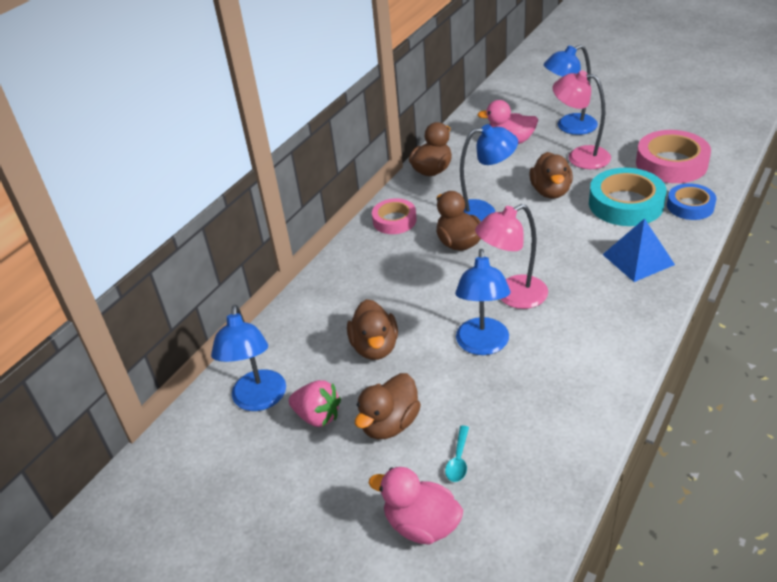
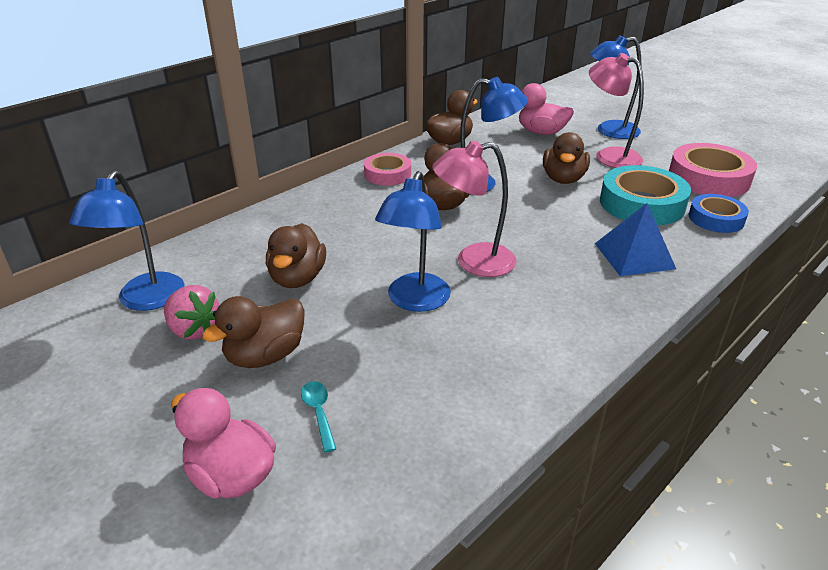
camera: 10 degrees right, 5 degrees down
turquoise spoon [445,426,469,482] -> turquoise spoon turned 135 degrees clockwise [301,381,336,453]

